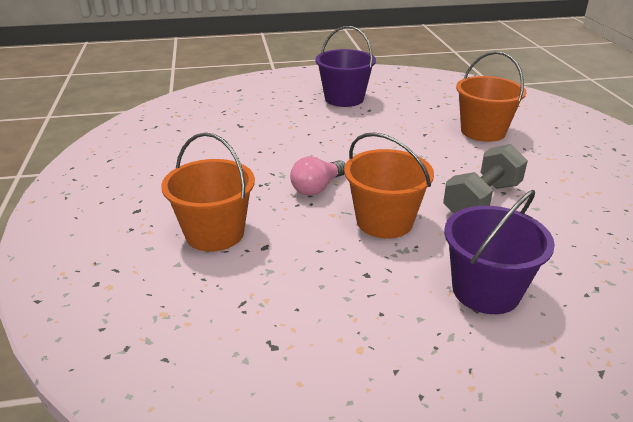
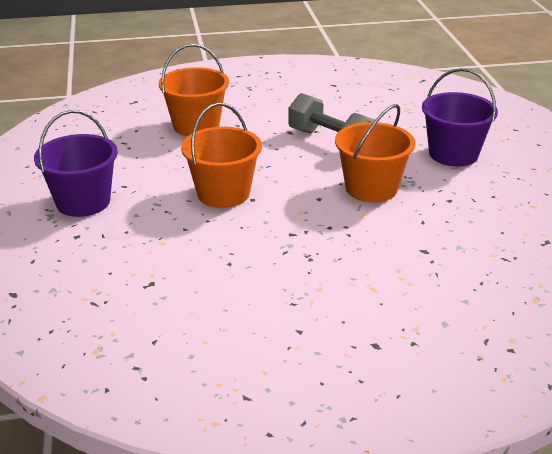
camera: 90 degrees left, 0 degrees up
orange bucket [161,132,255,252] -> orange bucket moved to [181,103,262,208]
pink light bulb [290,156,345,196] -> none

